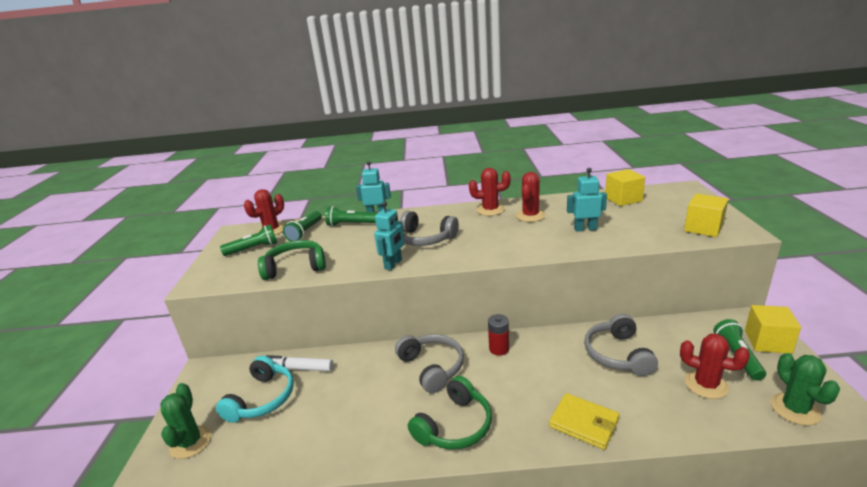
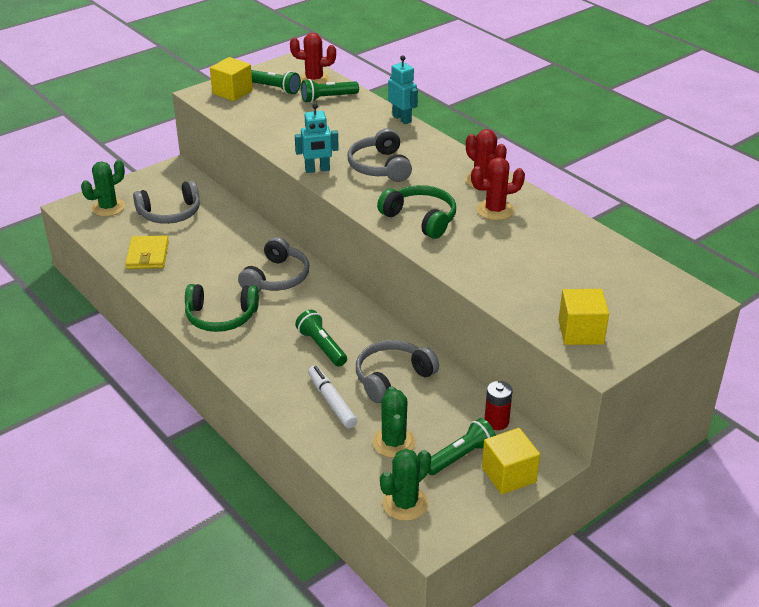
camera: 50 degrees right, 10 degrees up
turquoise headphones [216,356,294,423] -> grey headphones [133,180,200,224]
green headphones [258,240,326,280] -> green headphones moved to [377,185,456,239]
white marker [266,355,333,371] -> white marker moved to [308,365,357,428]
green flashlight [325,206,377,226] -> green flashlight moved to [295,310,347,367]
red battery [488,314,509,356] -> red battery moved to [485,381,512,430]
yellow wallet [549,393,619,450] -> yellow wallet moved to [125,235,169,269]
turquoise robot [567,168,607,232] -> none
yellow cube [605,169,645,206] -> yellow cube moved to [210,57,253,101]
red cactus [680,334,750,399] -> green cactus [372,386,416,458]

